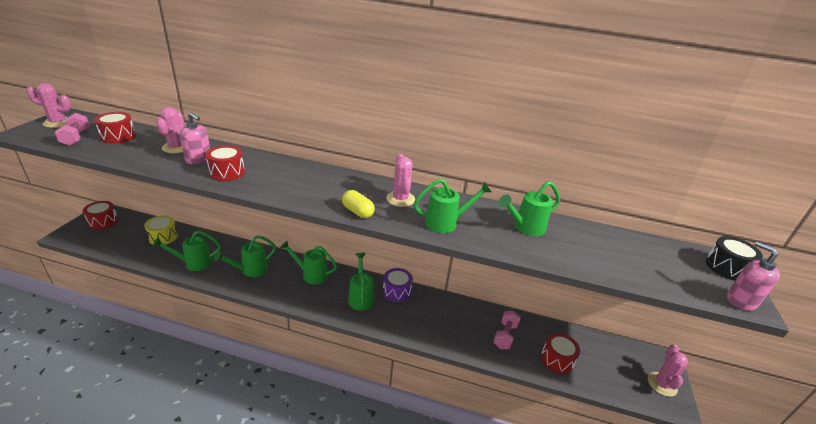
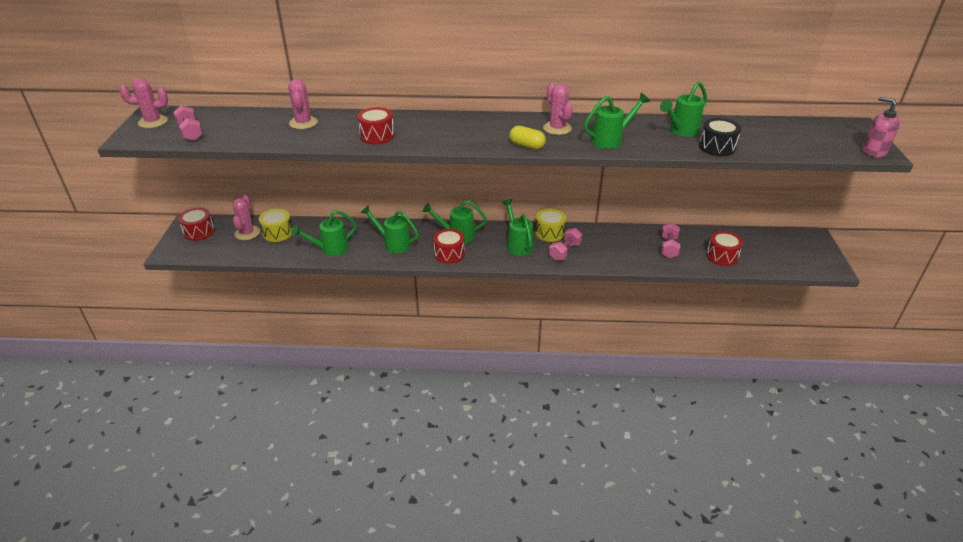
camera: 10 degrees left, 5 degrees up
red drum [94,112,136,144] -> red drum moved to [433,229,465,264]
pink soap dispenser [180,112,210,164] -> none
green watering can [214,235,276,277] -> green watering can turned 75 degrees clockwise [361,206,419,253]
purple drum [383,268,413,302] -> yellow drum [535,209,566,242]
pink cactus [648,344,688,397] -> pink cactus moved to [233,195,260,240]
black drum [706,236,763,281] -> black drum moved to [699,118,741,156]
none -> pink dumbbell [549,228,582,261]

